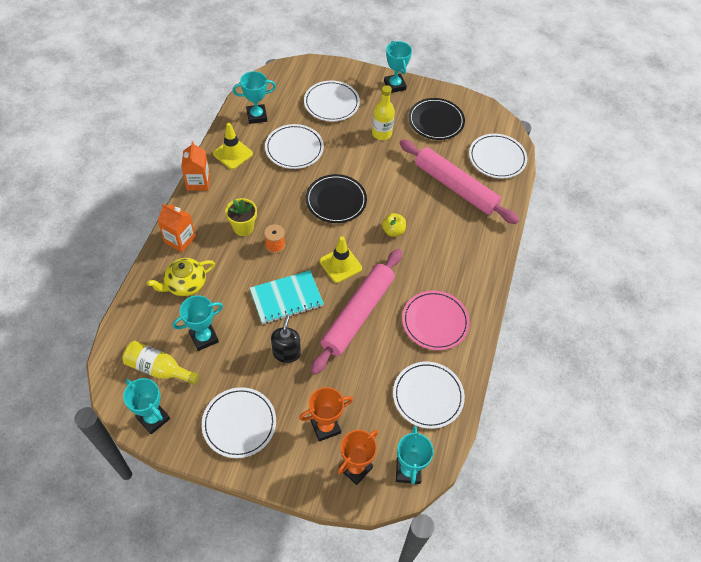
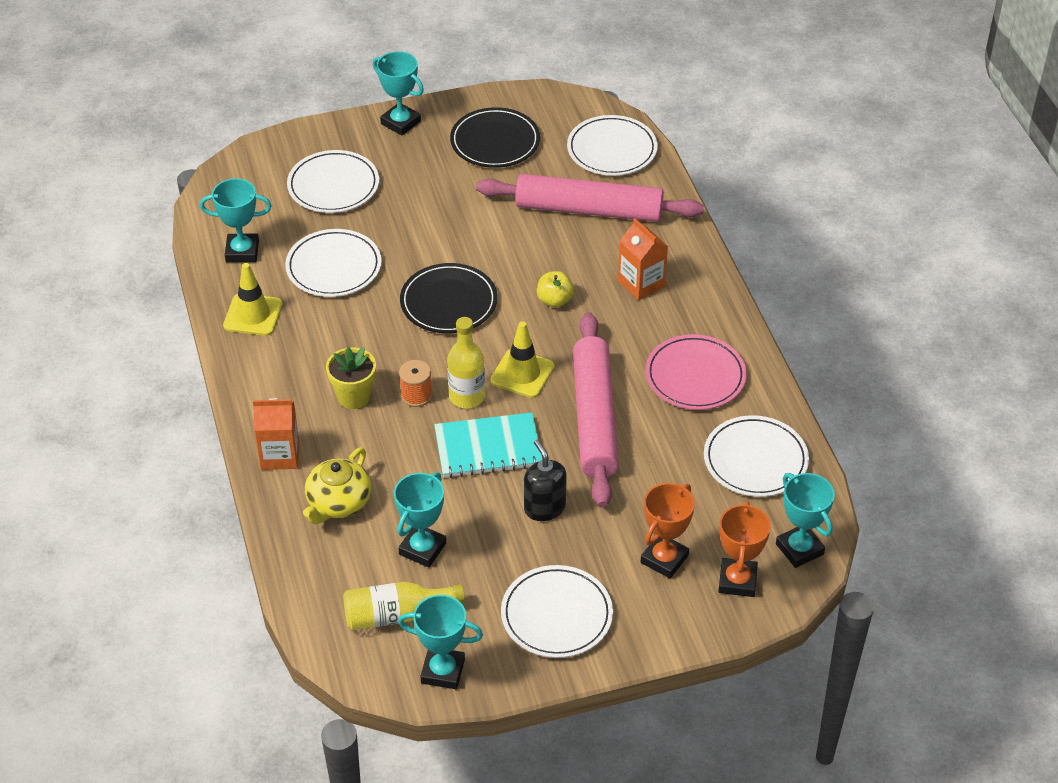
camera: 30 degrees left, 10 degrees down
orange carton [181,141,210,191] -> orange carton moved to [618,218,668,300]
turquoise trophy [233,71,276,124] -> turquoise trophy turned 45 degrees clockwise [200,178,272,262]
turquoise notebook [250,270,324,324] -> turquoise notebook turned 45 degrees clockwise [434,412,542,478]
yellow bottle [372,85,395,140] -> yellow bottle moved to [447,317,485,408]

